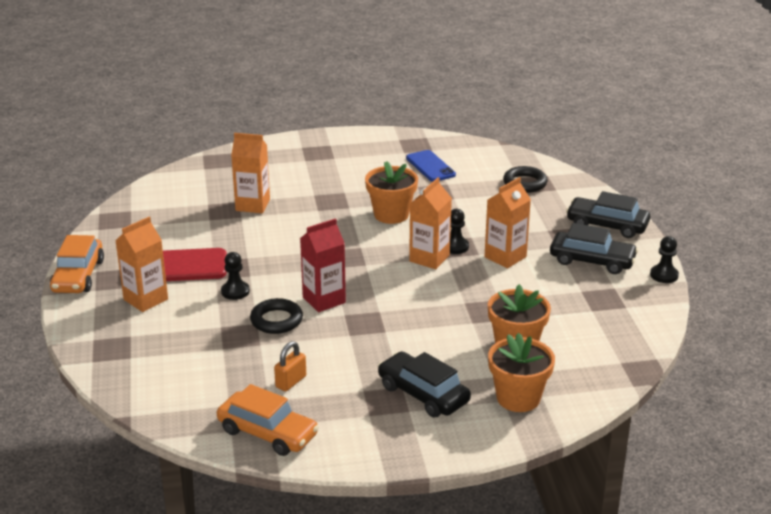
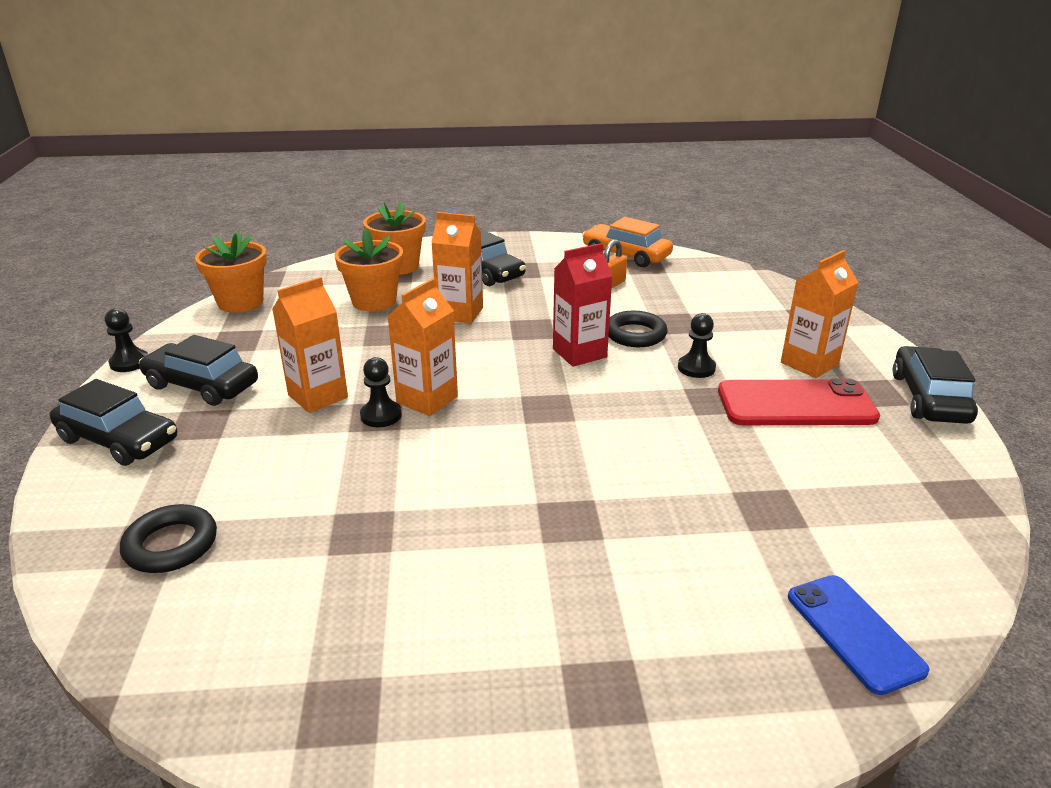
camera: 175 degrees left, 0 degrees up
orange car [50,235,104,293] -> black car [893,346,978,424]
orange carton [231,133,270,213] -> orange carton moved to [431,212,483,324]
orange flower pot [365,162,418,224] -> orange flower pot moved to [195,232,267,313]
blue phone [406,150,456,182] -> blue phone moved to [788,575,929,695]

